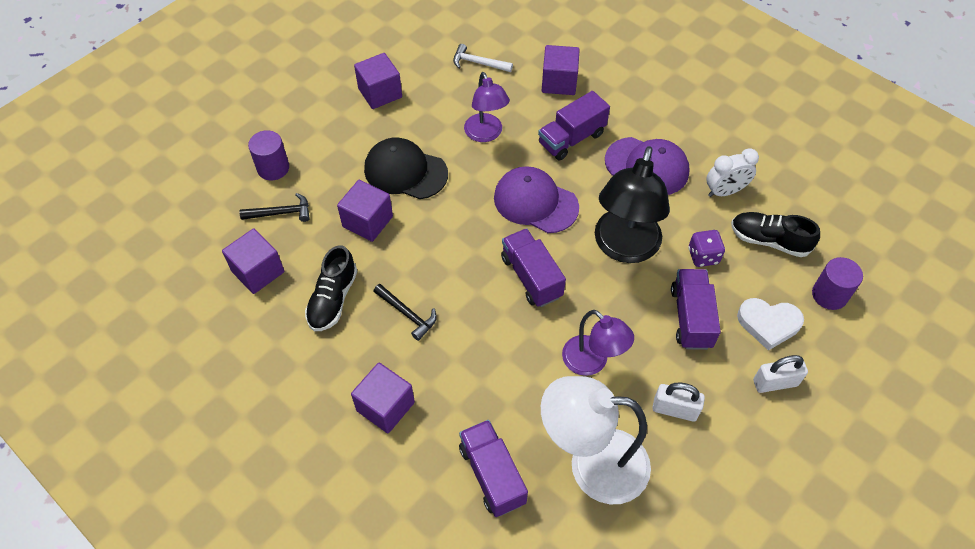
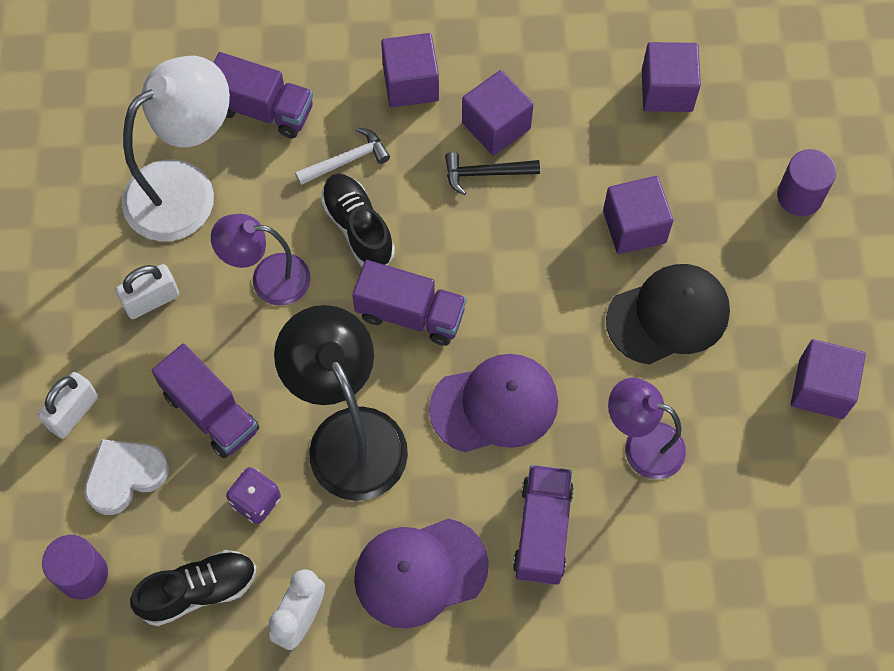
camera: 135 degrees right, 10 degrees up
black hammer [239,193,310,222] -> none
black shoe [305,245,357,331] -> black shoe moved to [321,174,395,267]
white hammer [453,44,513,72] -> white hammer moved to [295,127,390,185]
purple cube [542,45,580,95] -> purple cube moved to [462,70,534,155]

